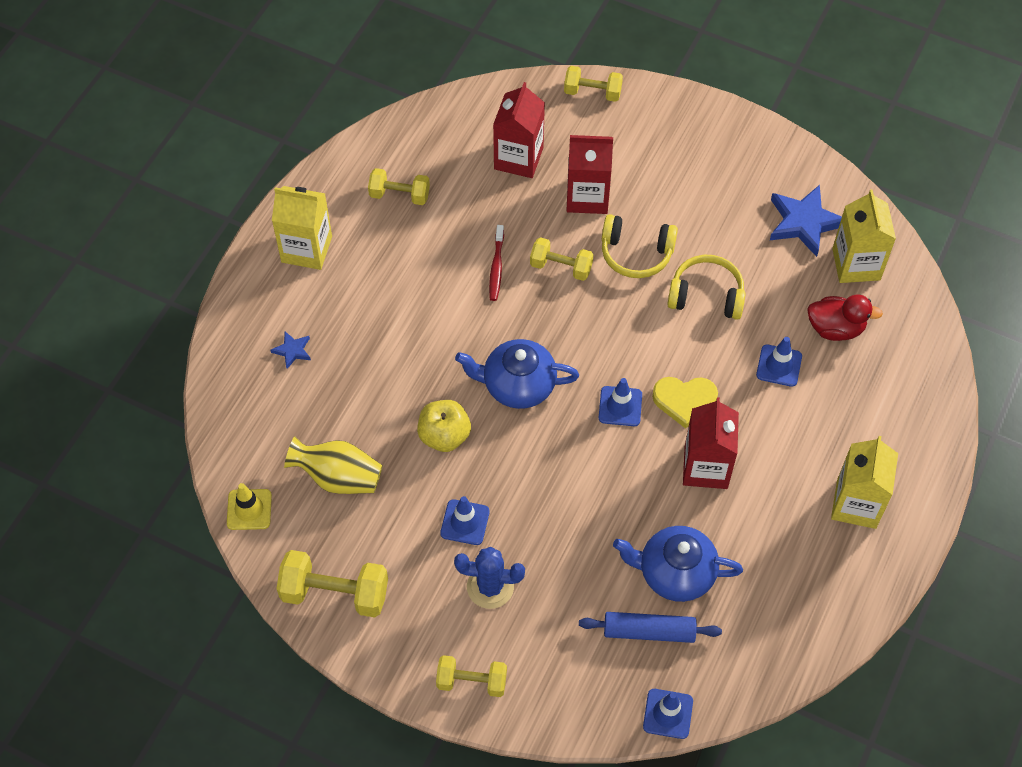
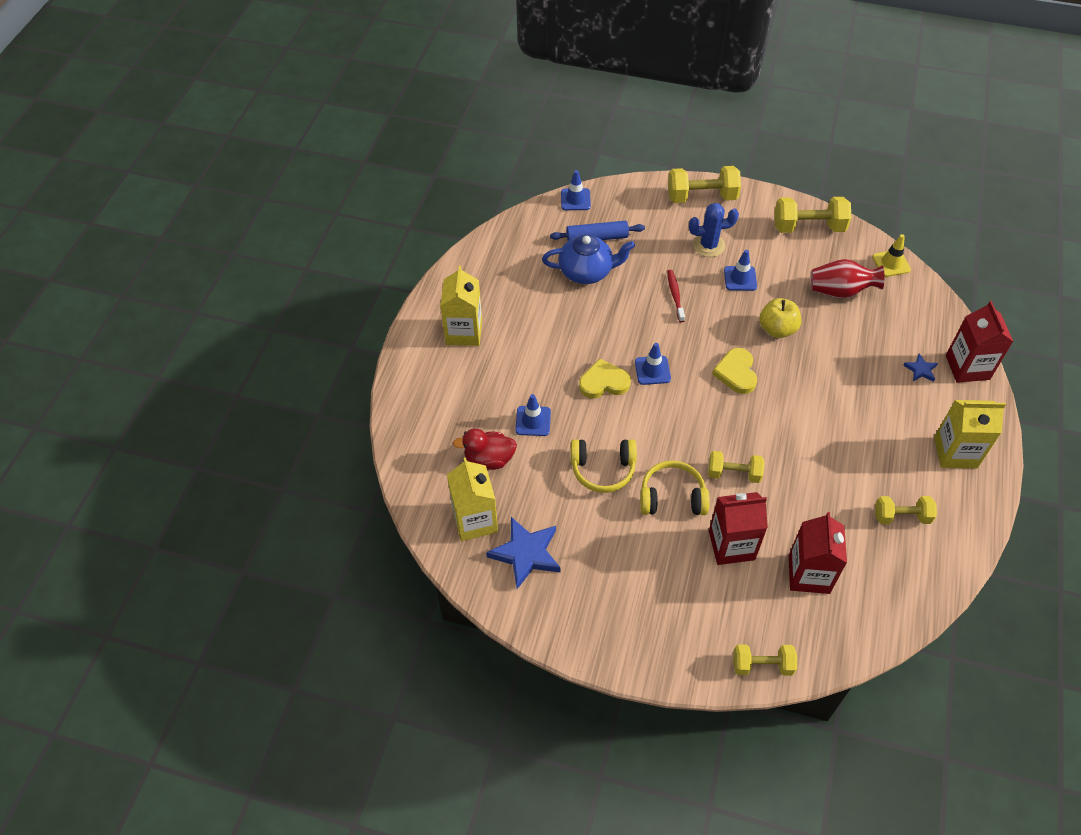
camera: 170 degrees right, 5 degrees down
yellow vase [284,436,383,494] -> red vase [811,259,884,299]
yellow dumbbell [436,655,507,697] -> yellow dumbbell [668,166,741,203], size x1.56
blue teapot [455,339,579,409] -> yellow heart [712,348,757,394]
red toothbrush [489,225,504,301] -> red toothbrush moved to [667,270,685,322]
red carton [683,397,739,489] -> red carton moved to [946,301,1013,383]

